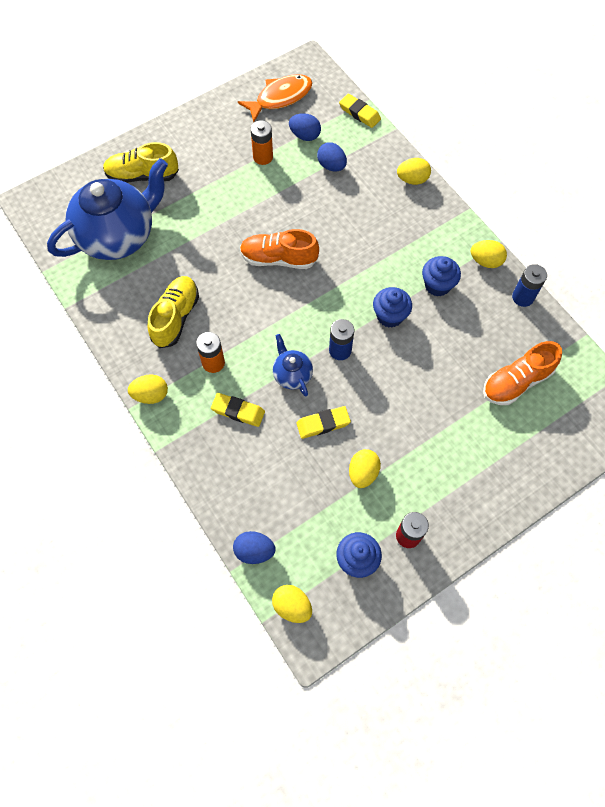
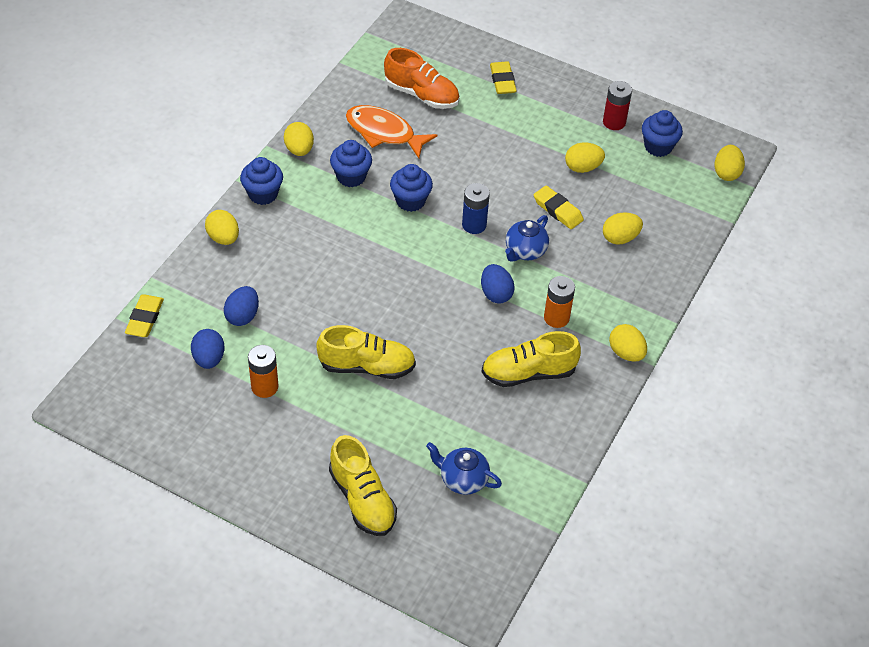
camera: 120 degrees left, 15 degrees down
blue teapot [47,158,168,260] -> blue teapot [426,442,502,495], size x0.45
yellow eraser [211,393,265,427] -> yellow eraser moved to [490,61,517,94]
blue egg [233,531,275,564] -> blue egg moved to [481,264,515,304]
orange fish [238,74,312,122] -> orange fish moved to [346,105,437,158]
orange shoe [240,229,319,269] -> none
blue battery [512,264,547,307] -> none
none -> blue cupcake [240,157,283,205]
none -> yellow shoe [316,325,416,379]
none -> yellow egg [603,212,643,245]

